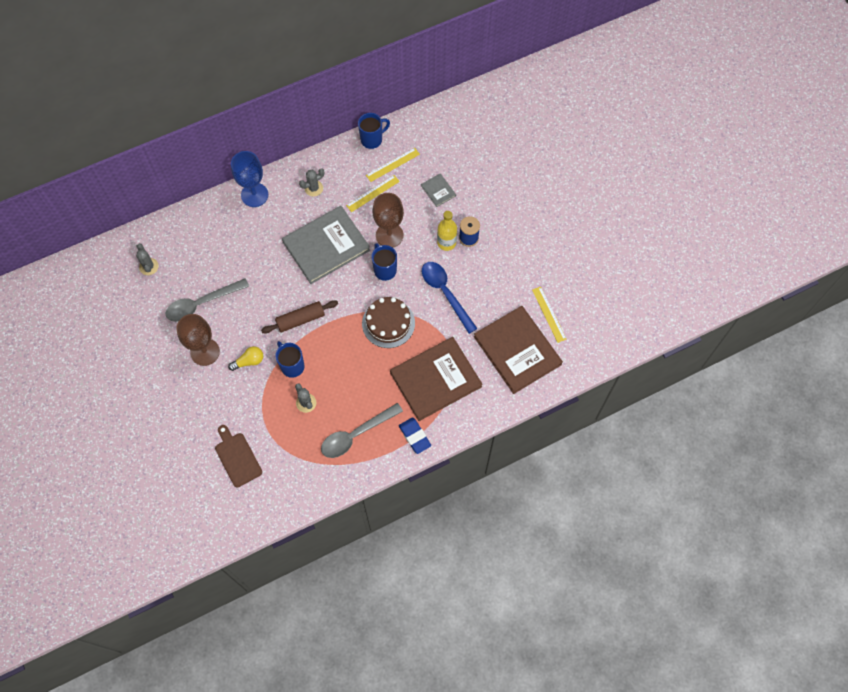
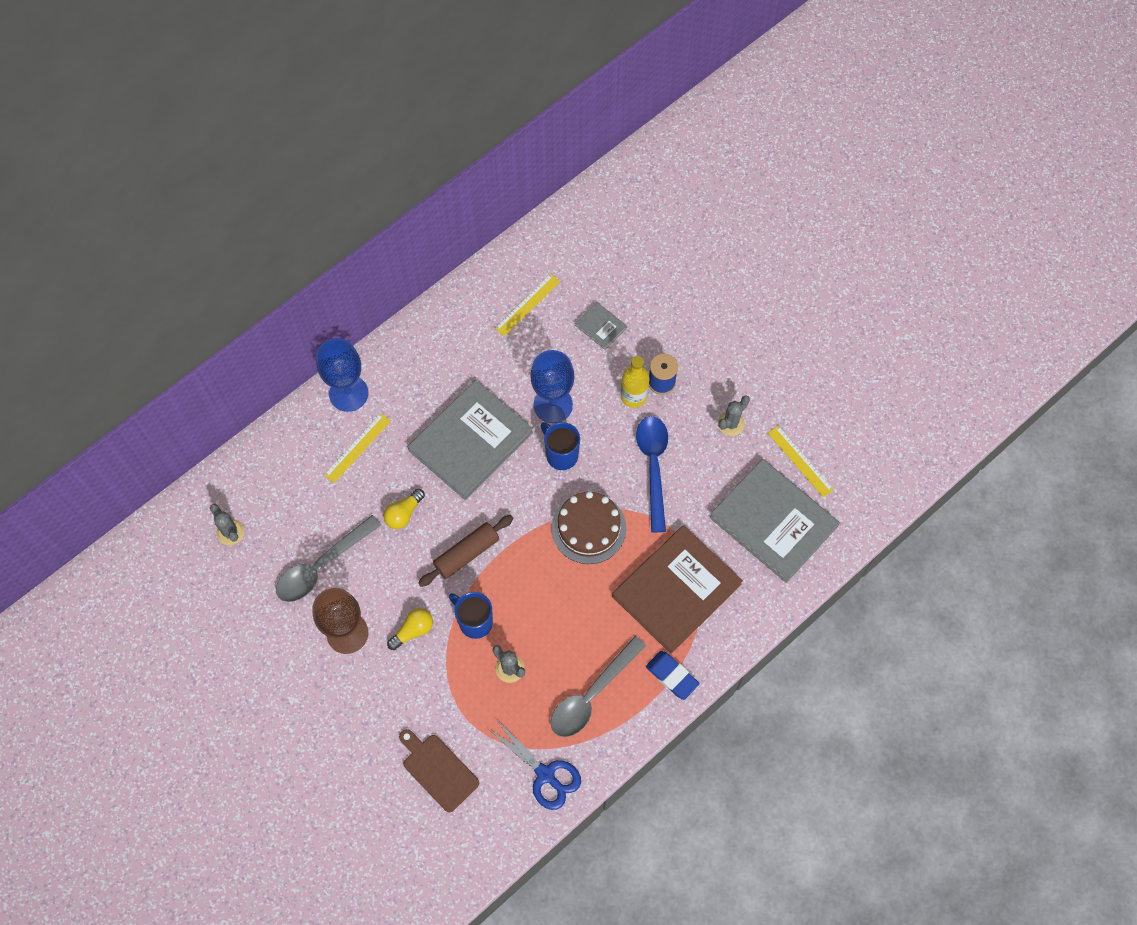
camera: 15 degrees left, 0 degrees up
grey cactus [299,168,324,197] -> grey cactus moved to [717,396,750,436]
yellow ruler [346,175,400,212] -> yellow ruler moved to [324,413,391,483]
blue mug [358,113,390,149] -> none
brown goblet [373,193,404,248] -> blue goblet [530,350,574,423]
blue spoon [422,262,478,334] -> blue spoon turned 45 degrees clockwise [636,416,668,532]
brown book [474,306,563,394] -> grey book [709,459,840,583]
none -> yellow light bulb [384,489,425,529]
none -> blue scissors [490,722,581,810]

